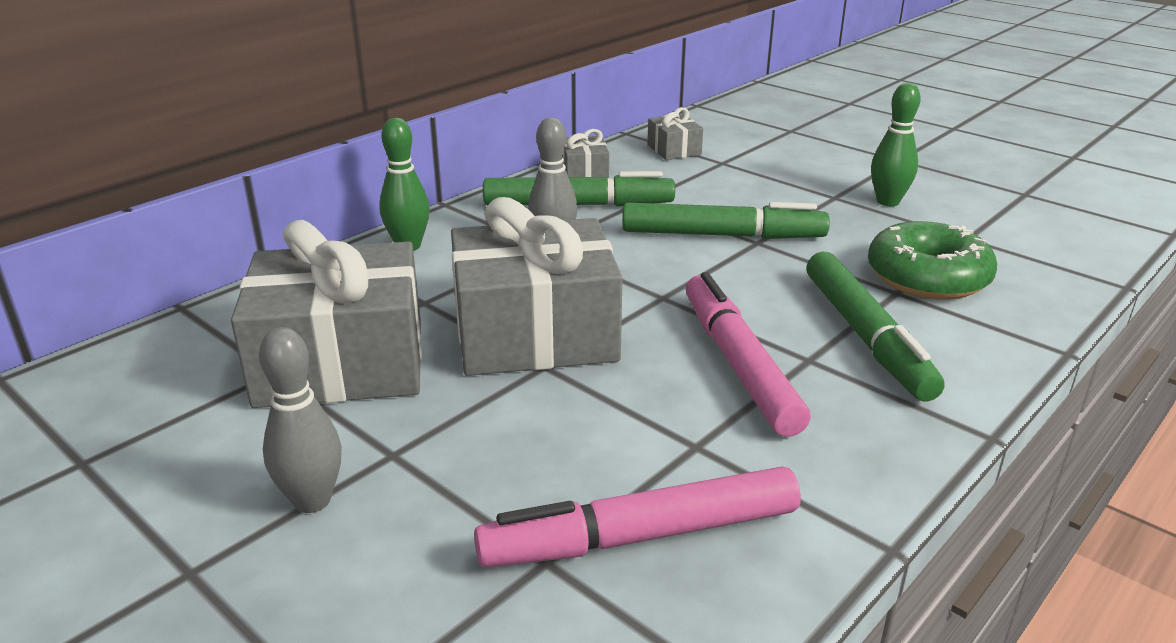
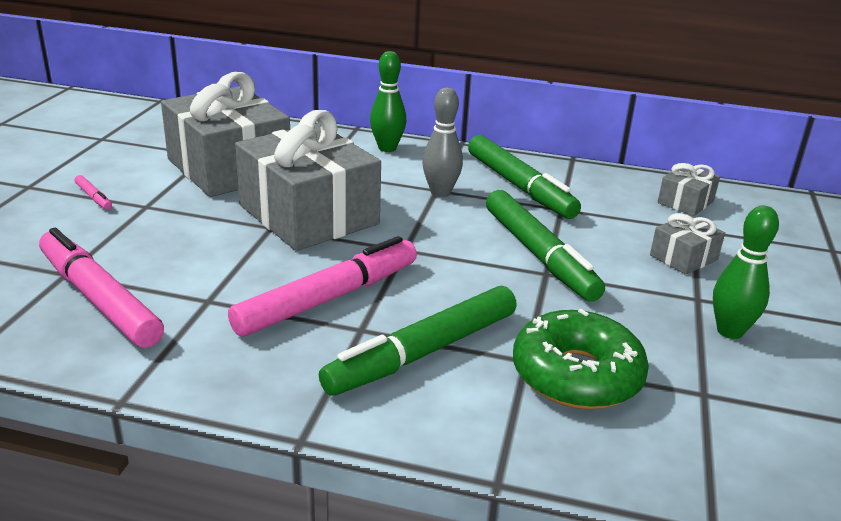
camera: 60 degrees right, 0 degrees up
grey bowling pin [259,327,342,513] -> pink marker [75,175,112,210]
grey gift [562,129,609,178] -> grey gift moved to [650,213,725,275]

